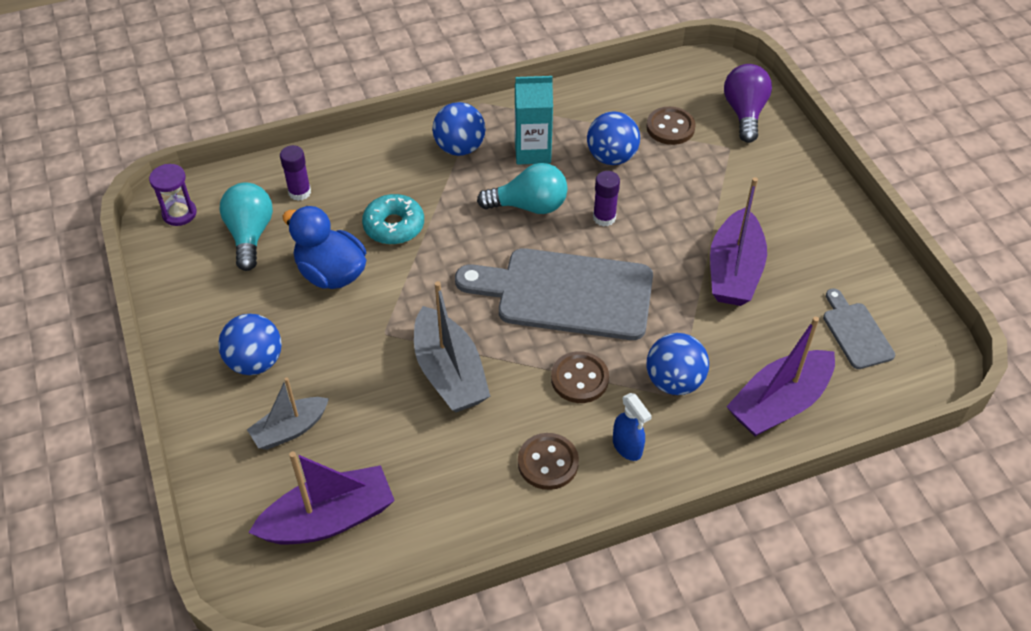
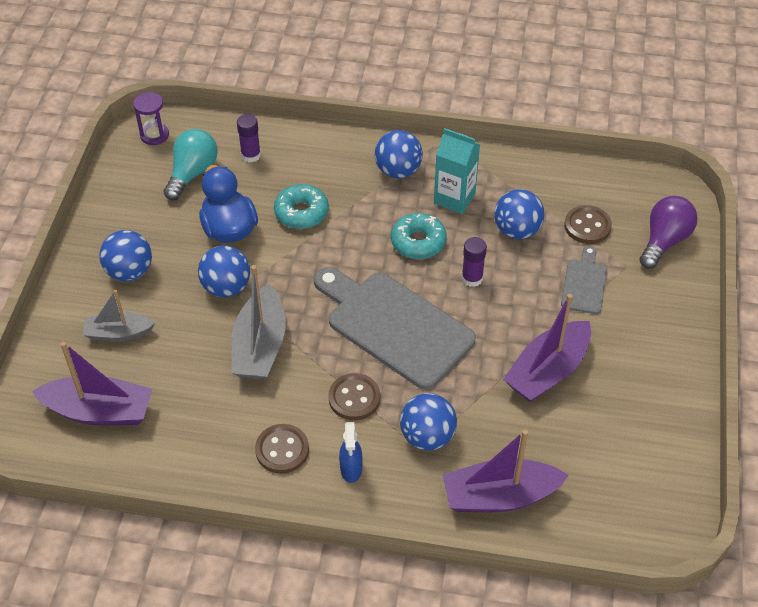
camera: 30 degrees right, 0 degrees up
turquoise light bulb [477,163,568,214] -> turquoise donut [391,213,447,259]
grey cutting board [823,288,895,369] -> grey cutting board moved to [561,246,607,314]
none -> blue ball [198,246,250,297]

